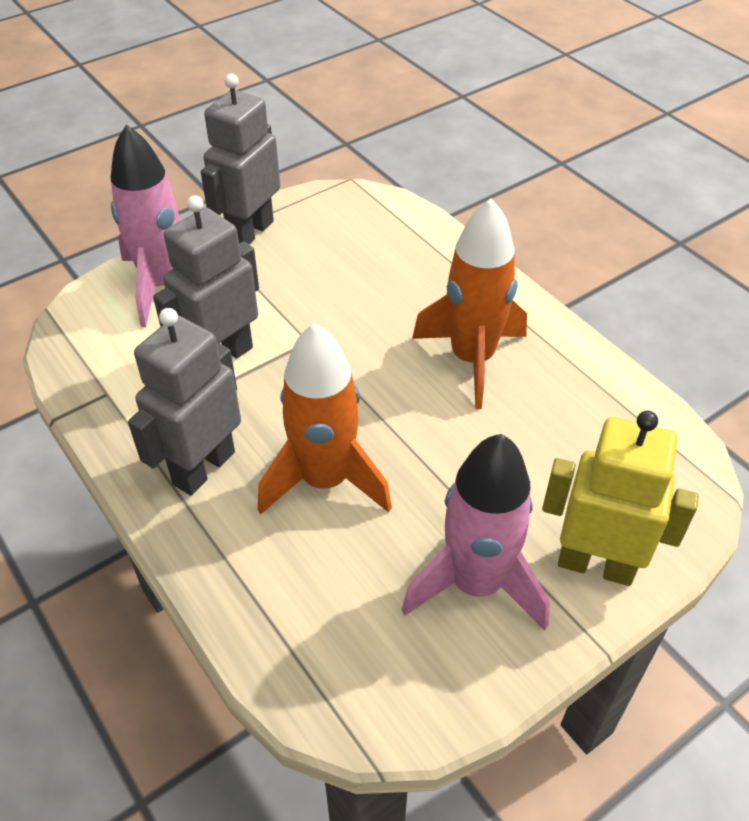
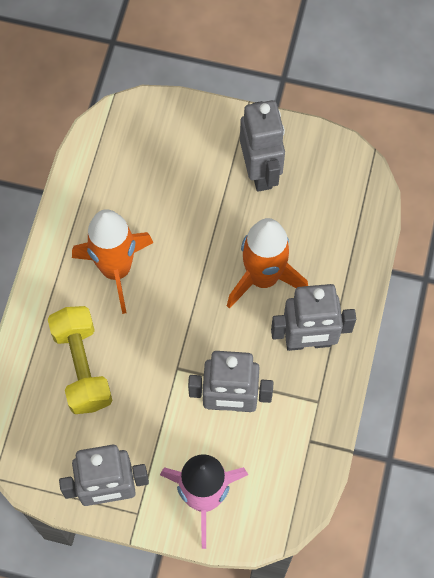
camera: 130 degrees left, 20 degrees up
pink rocket [402,434,550,630] -> grey robot [240,100,285,192]
yellow robot [542,411,699,586] -> none
none -> yellow dumbbell [48,306,112,414]

